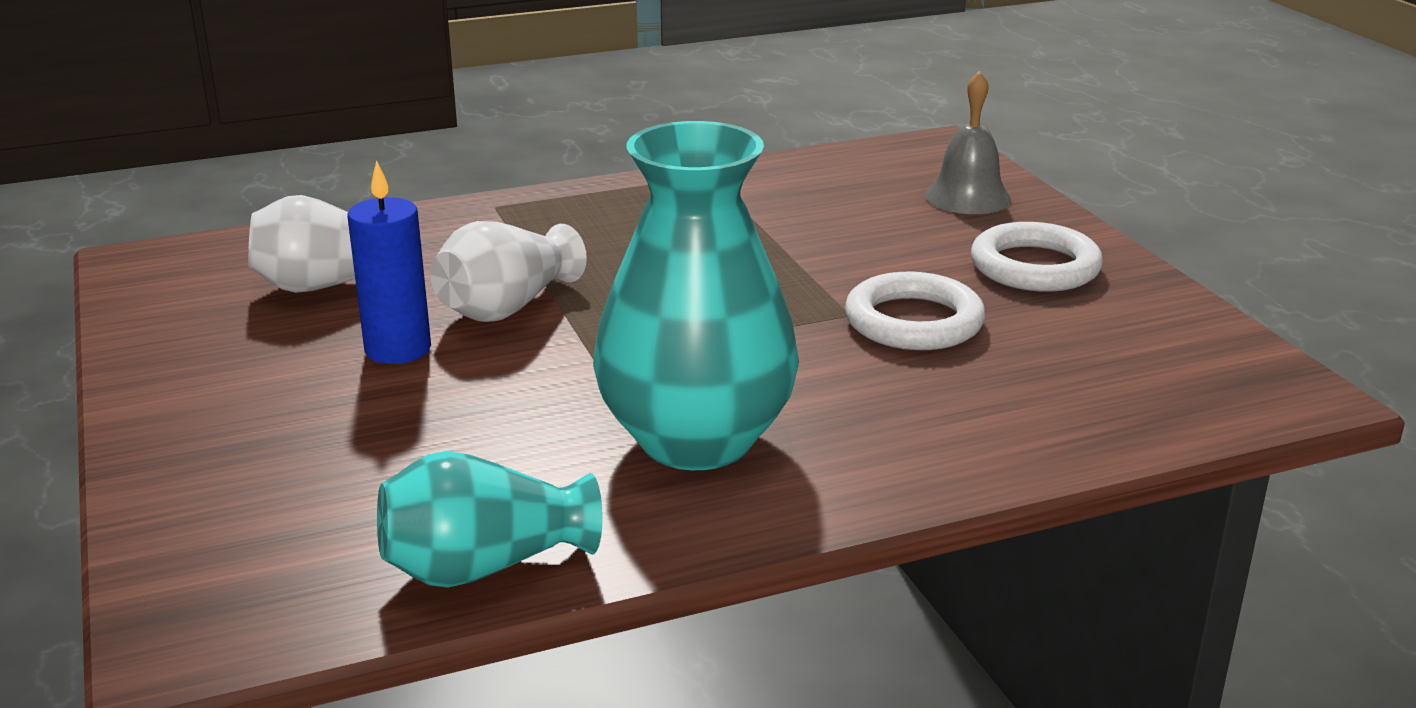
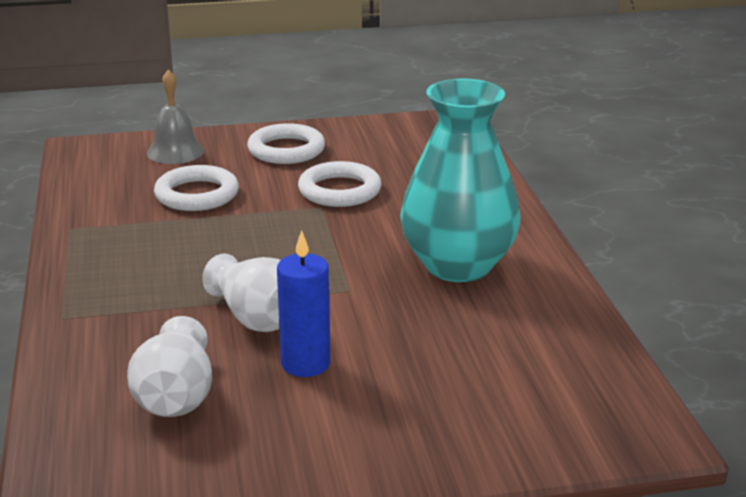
camera: 80 degrees left, 0 degrees up
turquoise vase [377,451,603,588] -> none
none -> white ring [154,165,239,211]

